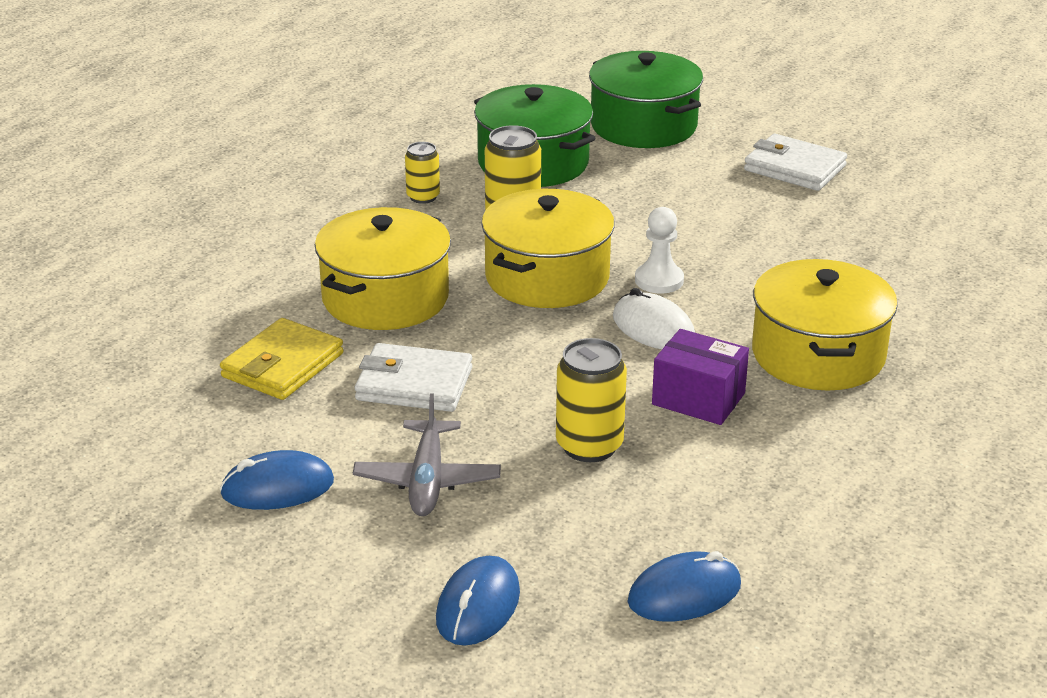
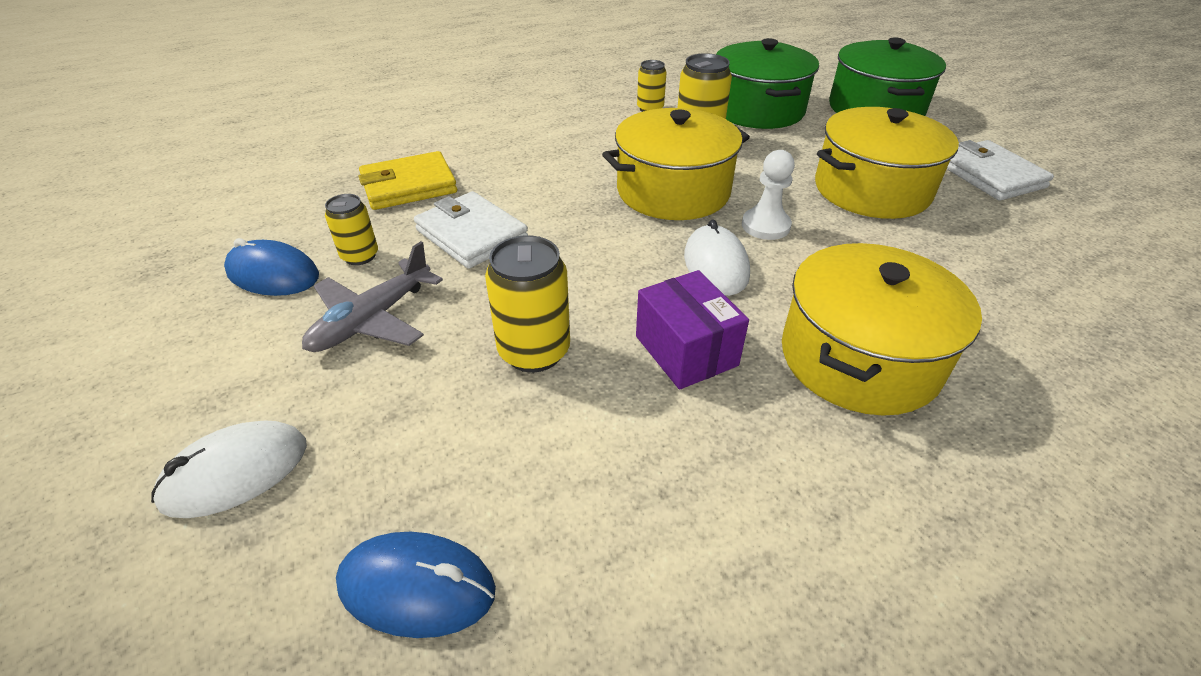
camera: 35 degrees right, 10 degrees up
yellow pot [315,207,451,330] -> yellow pot moved to [815,107,959,219]
blue mouse [436,556,520,646] -> white mouse [151,420,307,518]
none -> yellow can [325,194,378,265]

